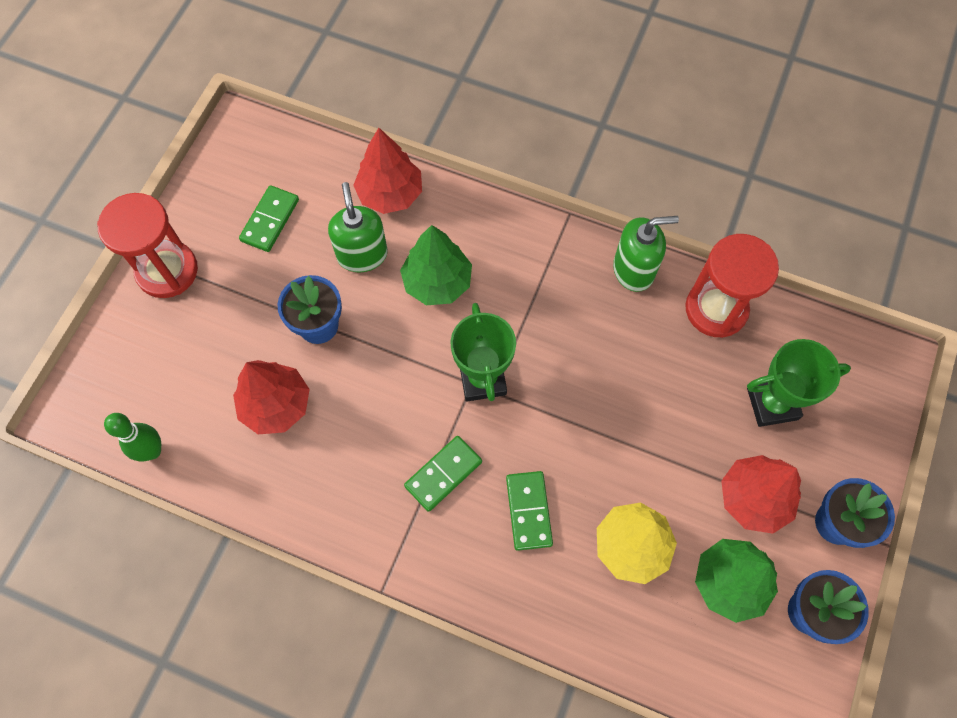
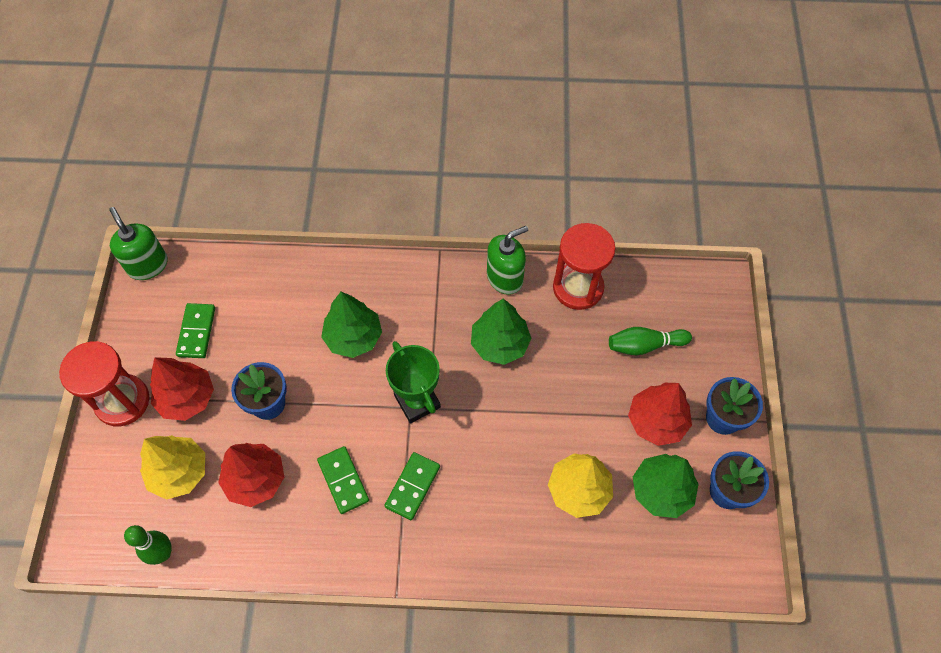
camera: 20 degrees left, 5 degrees down
green soap dispenser [328,182,388,272] -> green soap dispenser moved to [109,207,168,280]
red tree [353,128,422,214] -> red tree moved to [150,357,214,421]
green domino [506,471,553,551] -> green domino moved to [317,446,369,514]
green trophy [747,339,851,427] -> green bowling pin [609,327,692,355]
none -> yellow tree [140,435,205,500]
none -> green tree [471,299,532,365]

